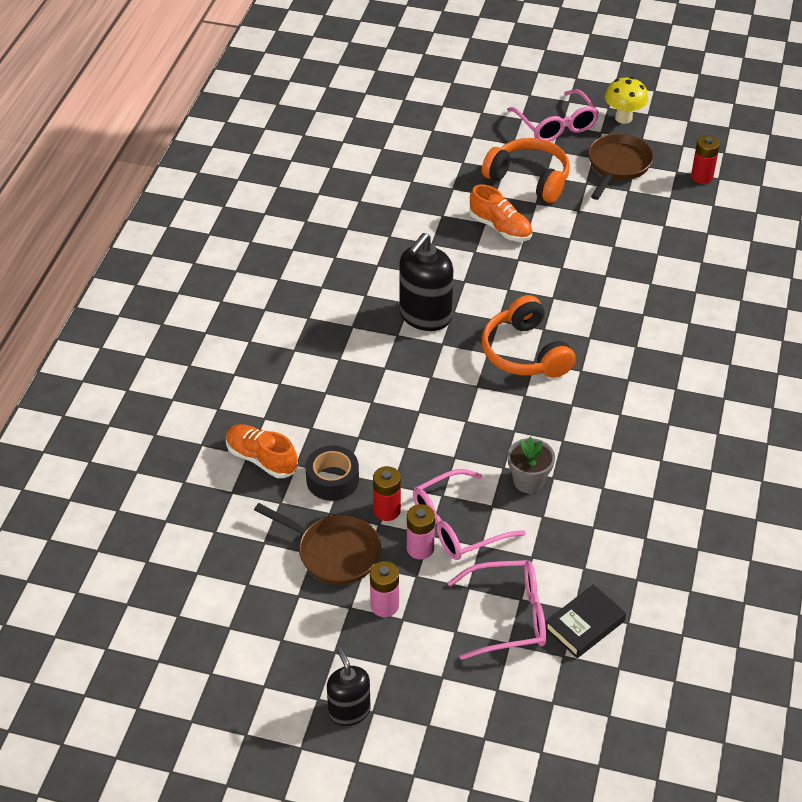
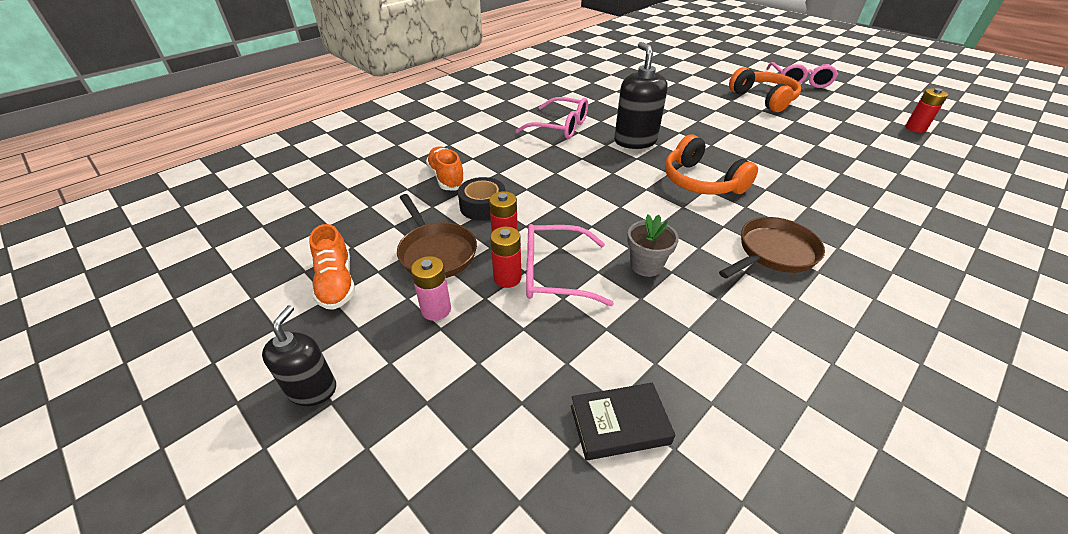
camera: 30 degrees right, 5 degrees down
black soap dispenser [399,233,453,331] -> black soap dispenser turned 105 degrees clockwise [614,42,668,149]
pink battery [407,504,435,559] -> red battery [490,227,521,288]
pink glasses [448,560,546,660] -> pink glasses moved to [516,97,588,139]
orange shoe [469,184,532,241] -> orange shoe moved to [309,224,355,310]
orange headphones [482,295,576,378] -> orange headphones turned 45 degrees counterclockwise [665,134,758,194]
brown pan [588,134,654,200] -> brown pan moved to [719,217,825,279]
yellow mushroom [605,77,648,124] -> none

